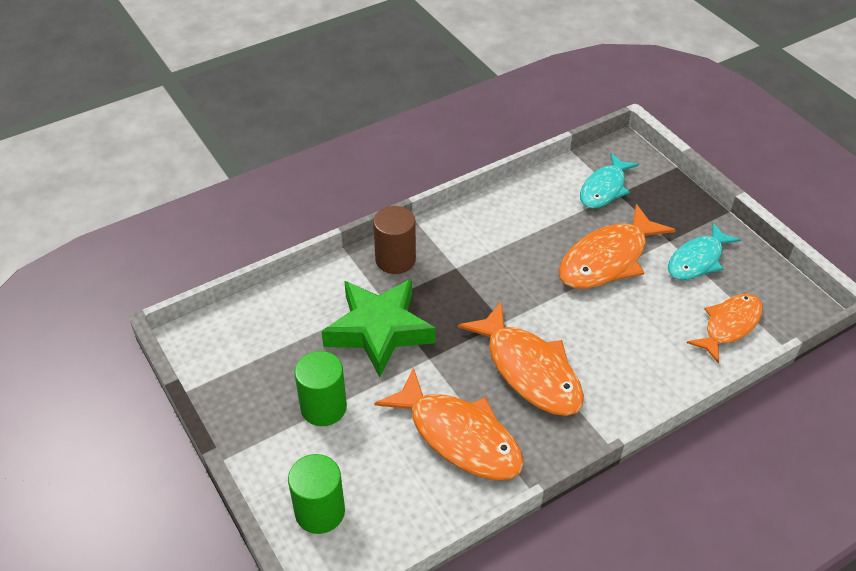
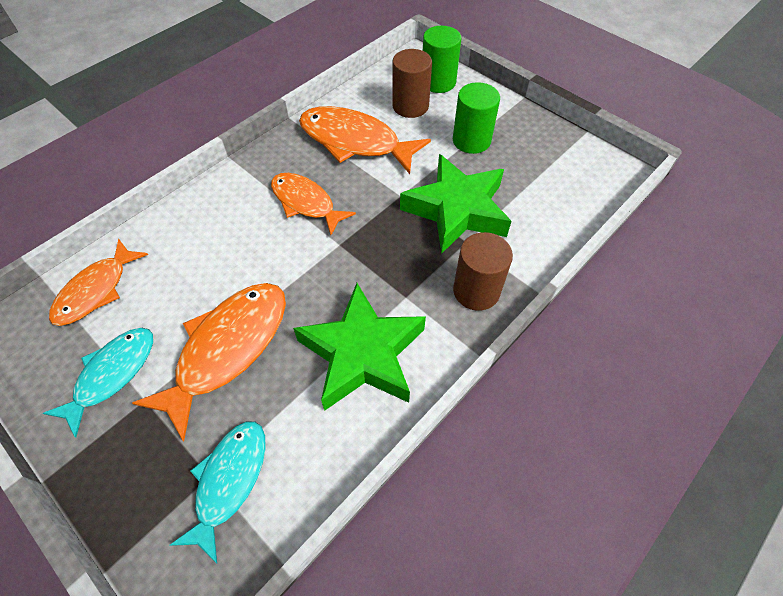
camera: 165 degrees right, 10 degrees up
orange fish [458,301,584,416] -> orange fish [271,173,356,235], size x0.66
none -> green star [293,283,426,411]
none -> brown cylinder [392,49,432,118]

